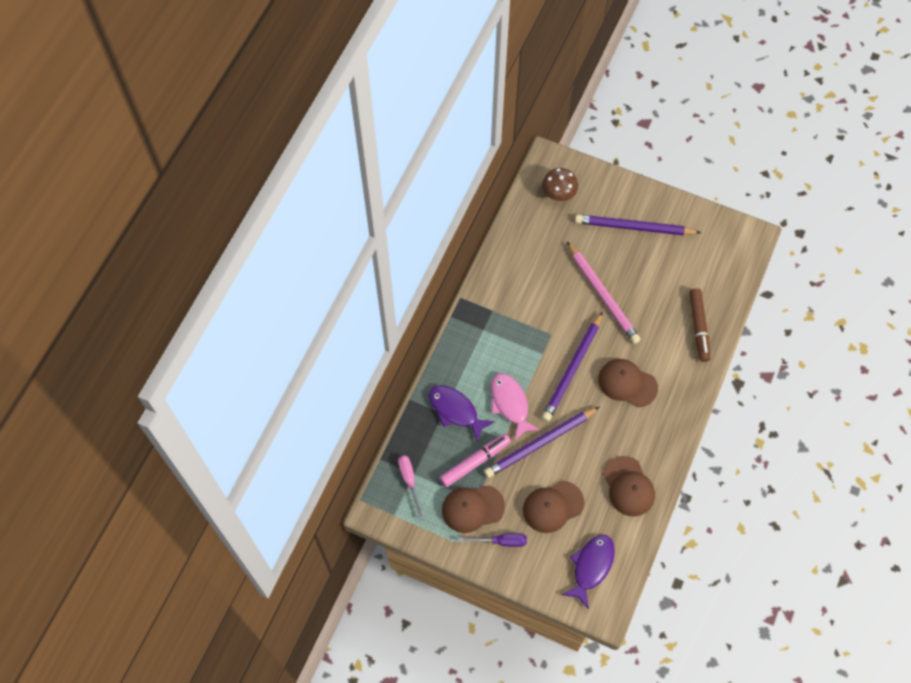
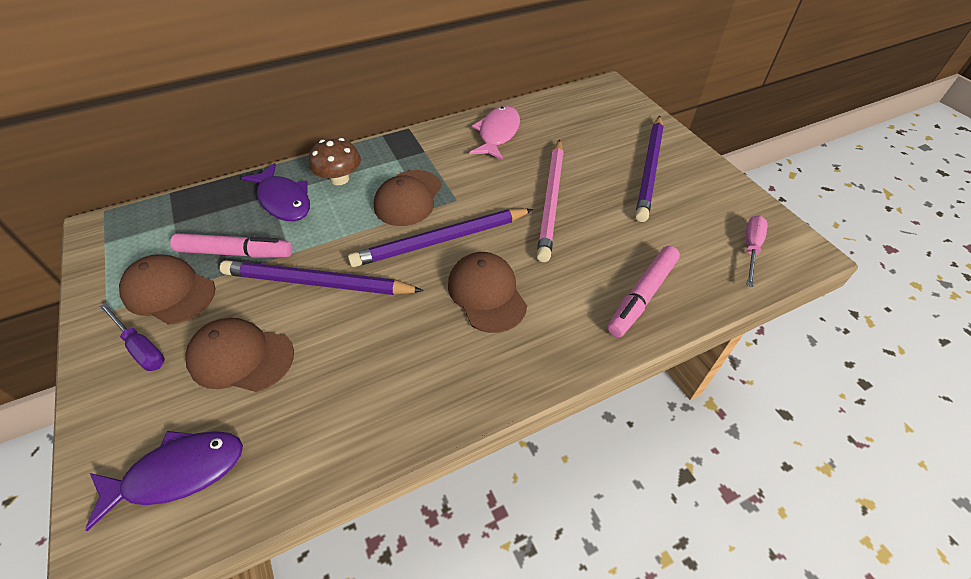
camera: 40 degrees right, 15 degrees down
pink screwdriver [398,455,424,520] -> pink screwdriver moved to [745,215,768,287]
purple fish [429,385,495,441] -> purple fish turned 150 degrees clockwise [241,163,310,221]
pink fish [491,373,540,440] -> pink fish moved to [469,106,520,160]
brown mushroom [542,168,578,201] -> brown mushroom moved to [309,138,361,185]
purple pencil [575,214,701,235] -> purple pencil turned 120 degrees counterclockwise [635,116,664,222]
brown cap [603,456,655,516] -> brown cap moved to [374,170,442,226]
brown marker [689,288,711,362] -> pink marker [607,246,680,337]

